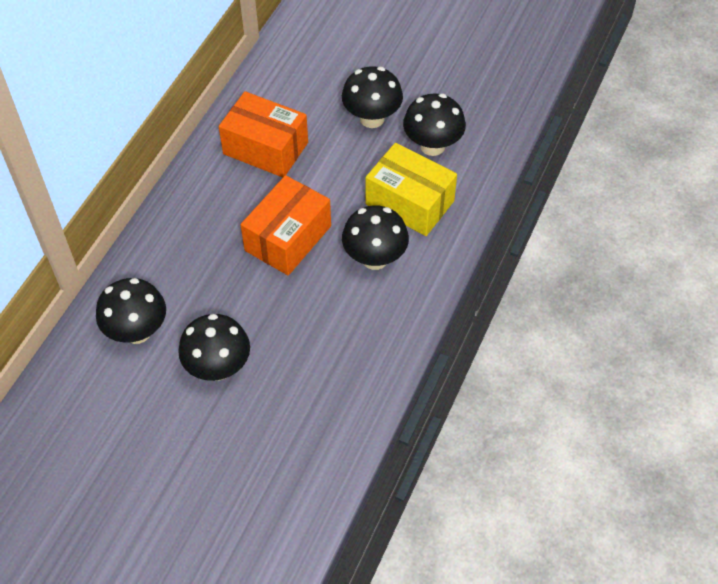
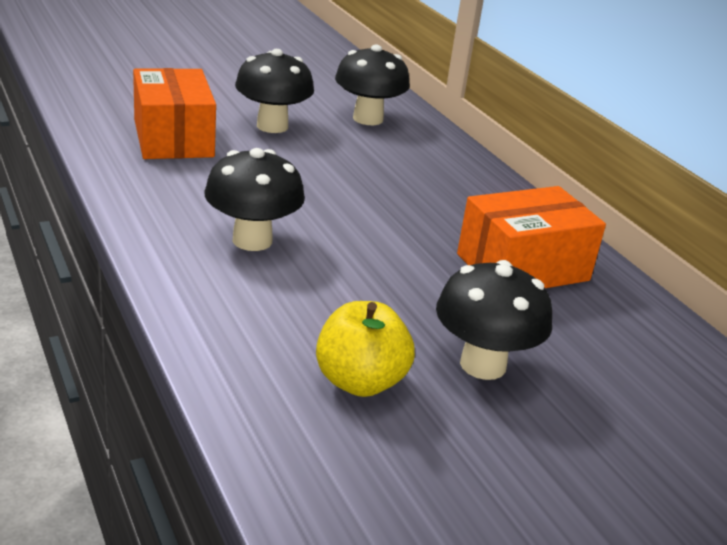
camera: 125 degrees right, 25 degrees down
orange box [240,175,331,276] -> orange box moved to [133,68,216,159]
yellow box [366,143,457,236] -> none
black mushroom [403,93,466,156] -> yellow apple [316,301,415,397]

